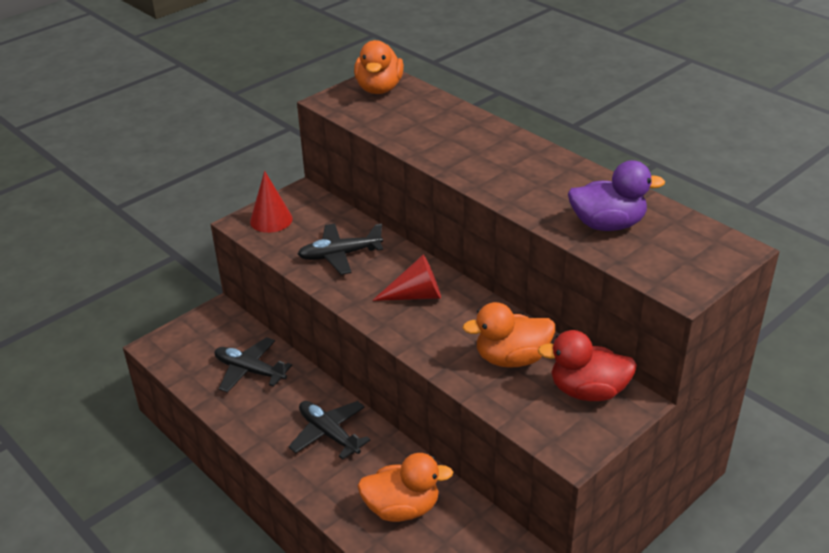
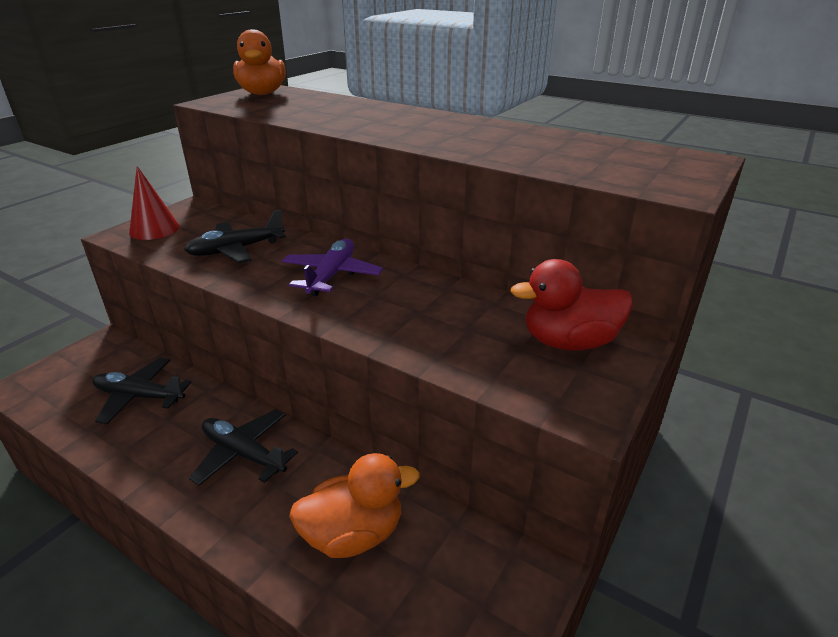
camera: 15 degrees left, 5 degrees down
red cone [372,255,441,301] -> purple plane [282,239,383,296]
orange duck [462,302,555,368] -> none
purple duck [568,160,665,231] -> none

